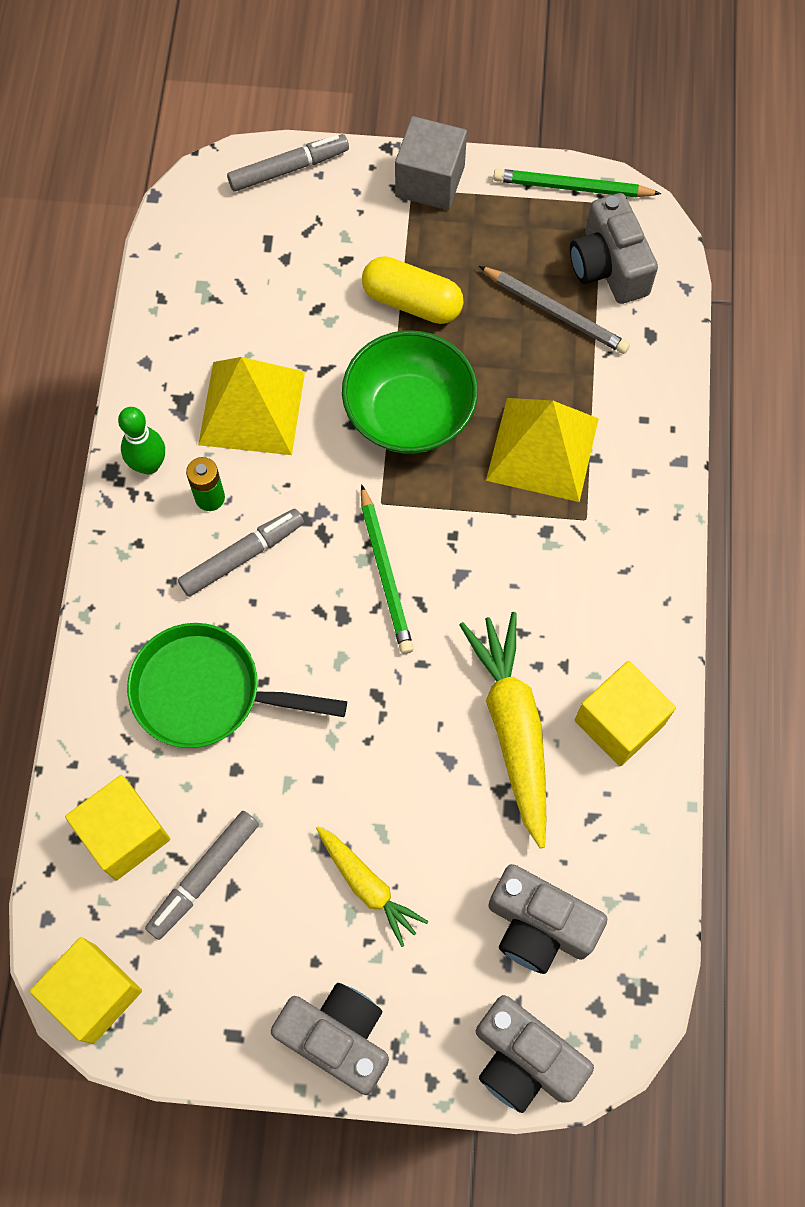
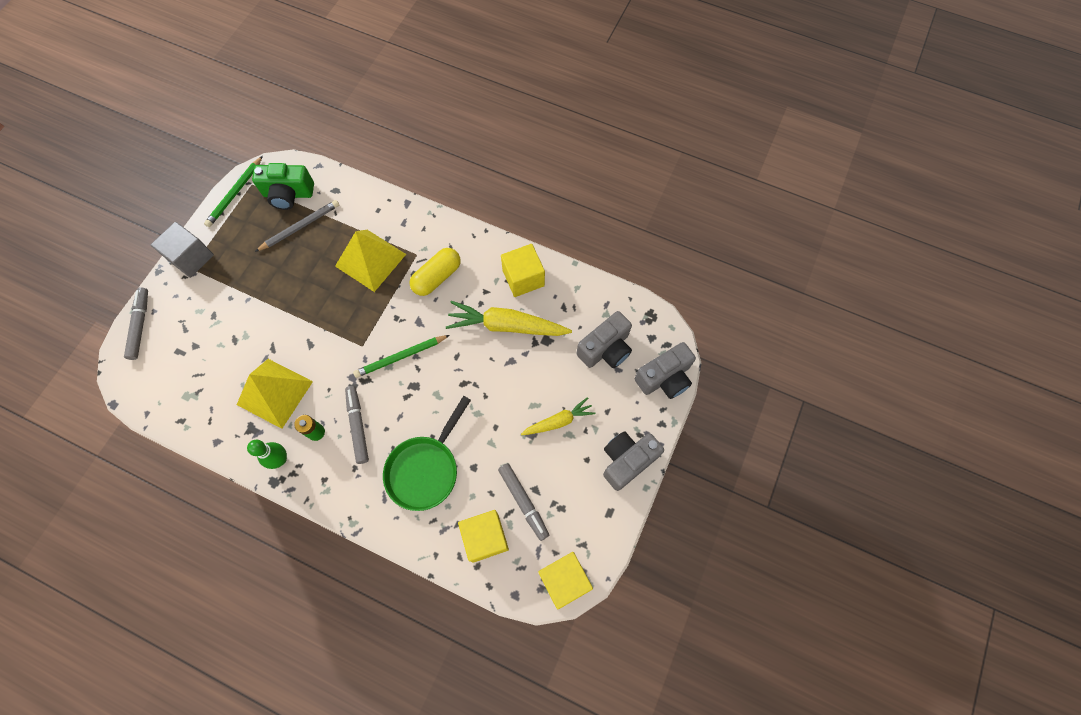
camera: 70 degrees left, 0 degrees up
green bowl [342,330,478,454] -> none
green pencil [361,484,414,654] -> green pencil turned 150 degrees clockwise [353,335,450,378]
yellow capsule [362,256,463,324] -> yellow capsule moved to [410,248,460,296]
grey camera [570,193,658,304] -> green camera [252,163,314,210]

